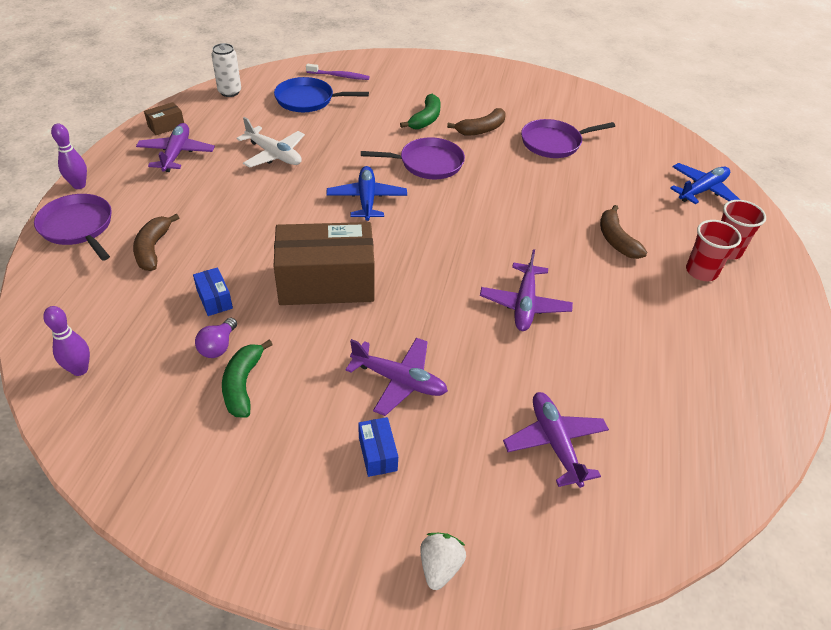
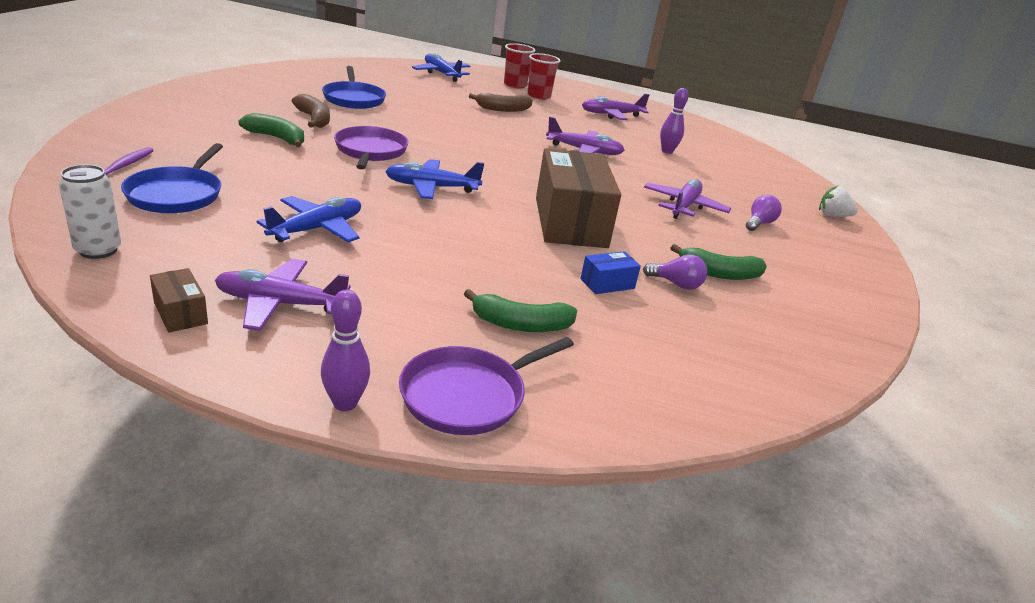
camera: 90 degrees left, 15 degrees down
purple bowling pin [43,306,90,376] -> purple bowling pin moved to [660,88,689,154]
brown banana [133,214,179,271] -> green banana [464,289,577,332]
white plane [237,117,305,168] -> blue plane [257,196,361,242]
blue box [358,417,398,477] -> purple light bulb [746,195,782,231]
purple plane [503,392,609,488] -> purple plane moved to [582,94,650,120]
purple pan [521,119,615,158] -> blue pan [322,66,386,109]

